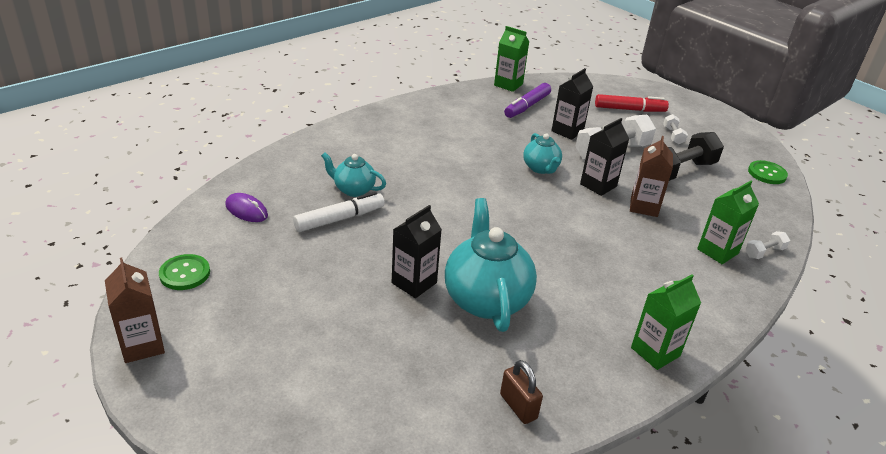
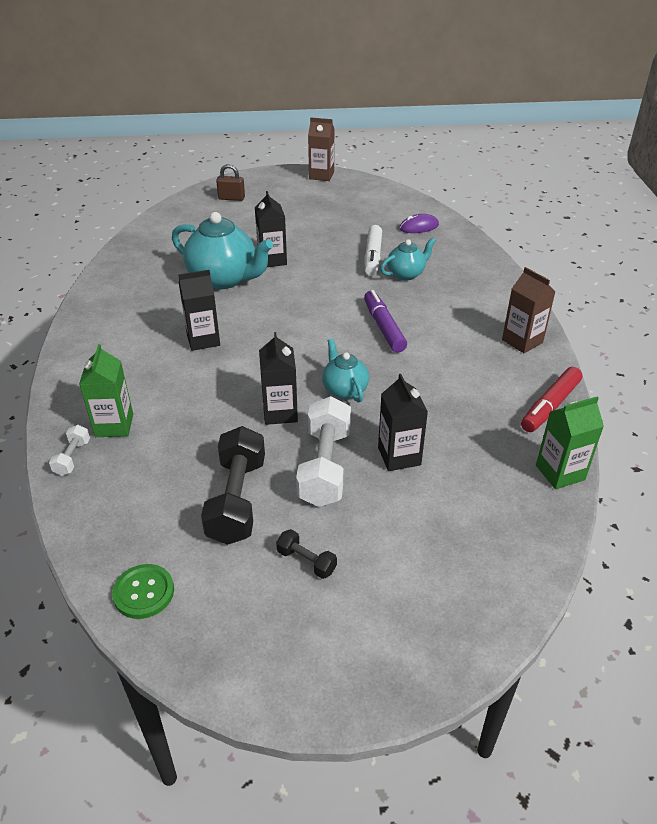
camera: 130 degrees right, 5 degrees up
green button [159,254,210,290] -> none
brown padlock [500,360,543,424] -> brown padlock moved to [216,164,245,201]
purple marker [504,83,551,118] -> purple marker moved to [364,290,407,353]
turquoise teapot [523,133,562,174] -> turquoise teapot turned 45 degrees clockwise [322,338,369,403]
red marker [595,94,669,112] -> red marker moved to [521,367,582,432]
brown carton [630,136,673,217] -> brown carton moved to [502,267,556,353]
green carton [631,274,701,370] -> none
white dumbbell [663,114,688,144] -> black dumbbell [276,529,337,579]
none -> black carton [178,270,220,351]

